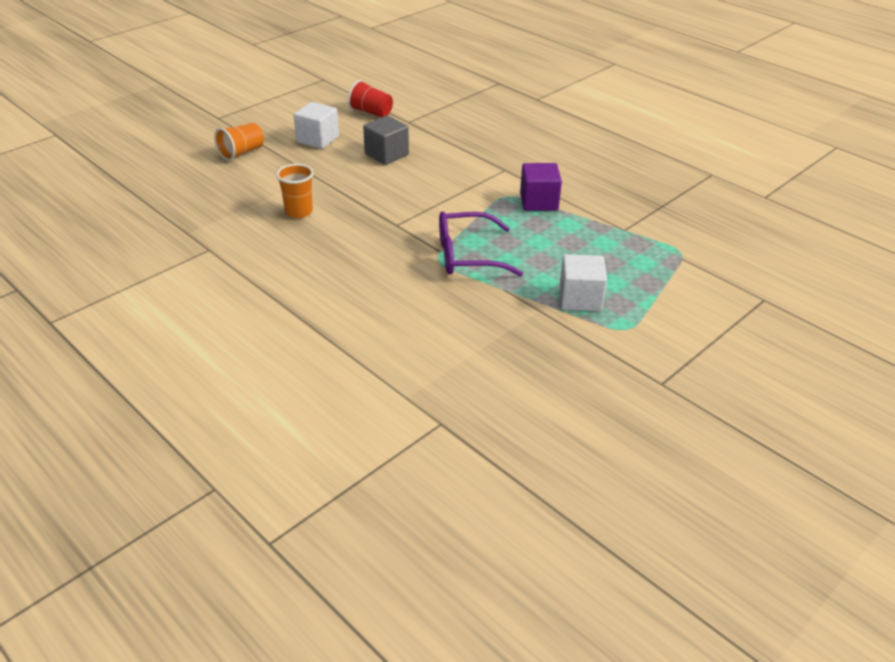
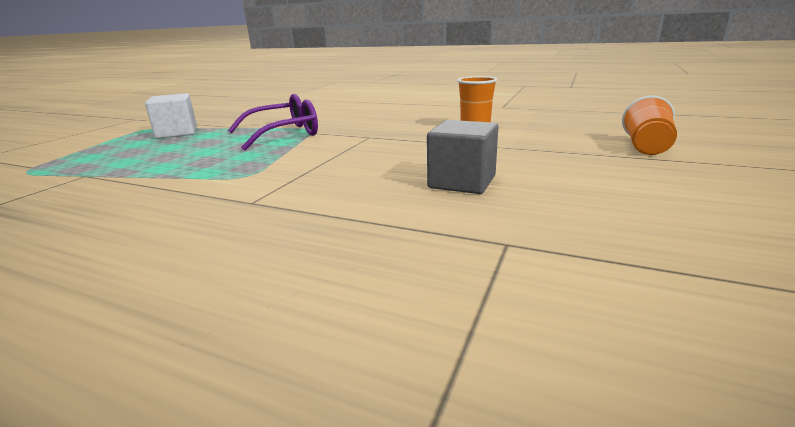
camera: 160 degrees right, 15 degrees down
white cube [294,102,339,149] -> none
red cup [348,80,393,117] -> none
purple cube [520,163,562,211] -> none

